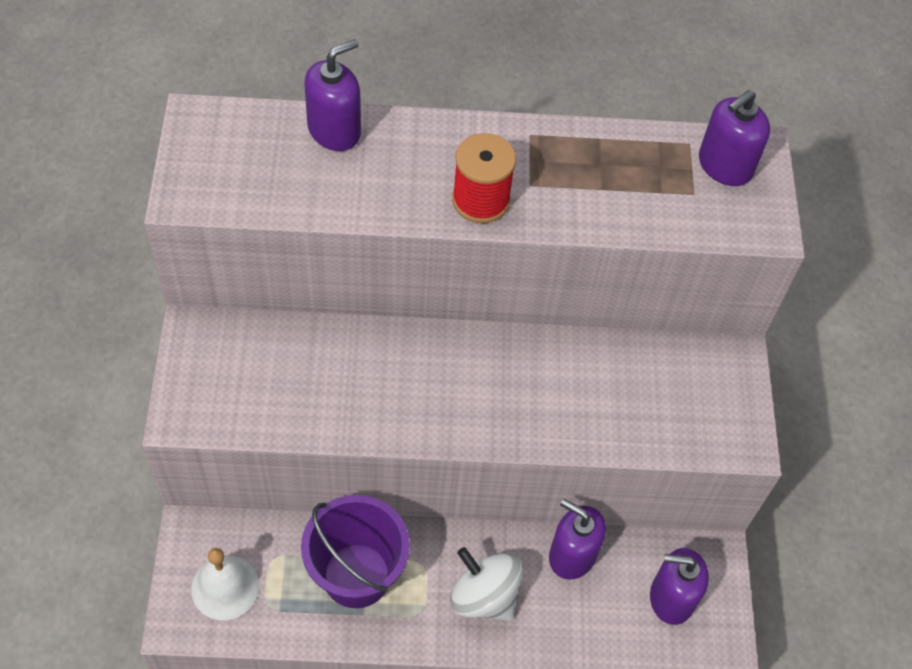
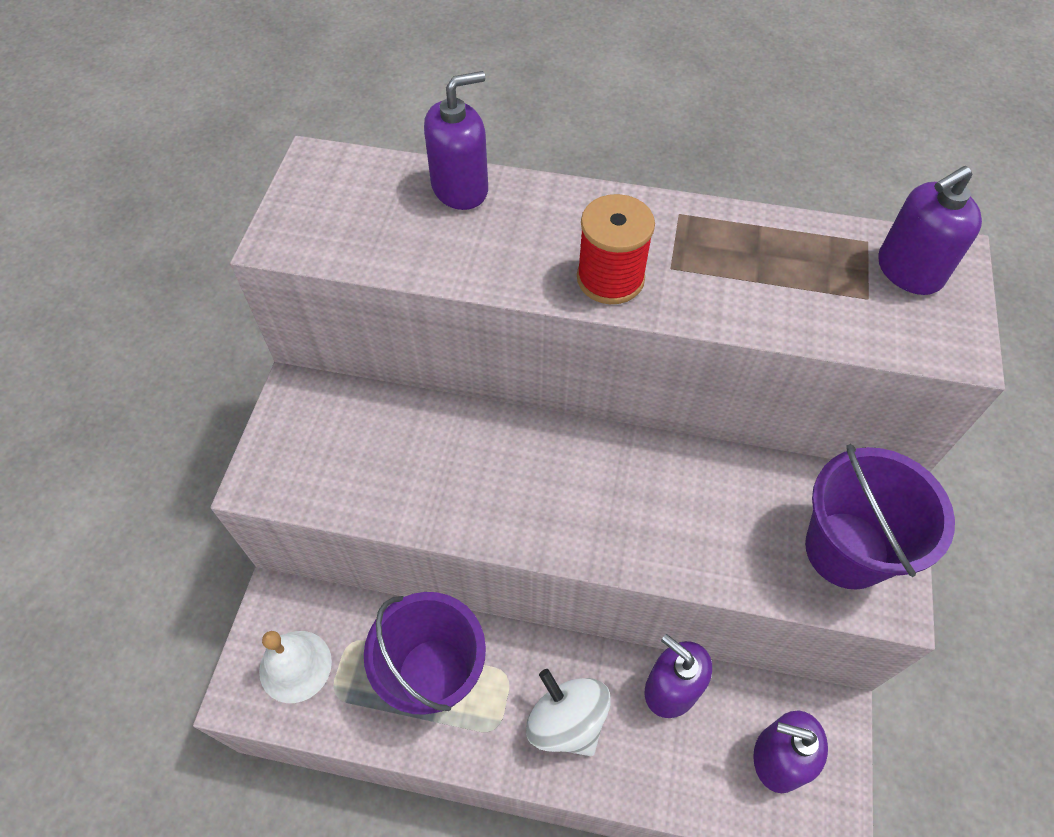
camera: 15 degrees right, 0 degrees up
none -> purple bucket [805,444,955,589]

